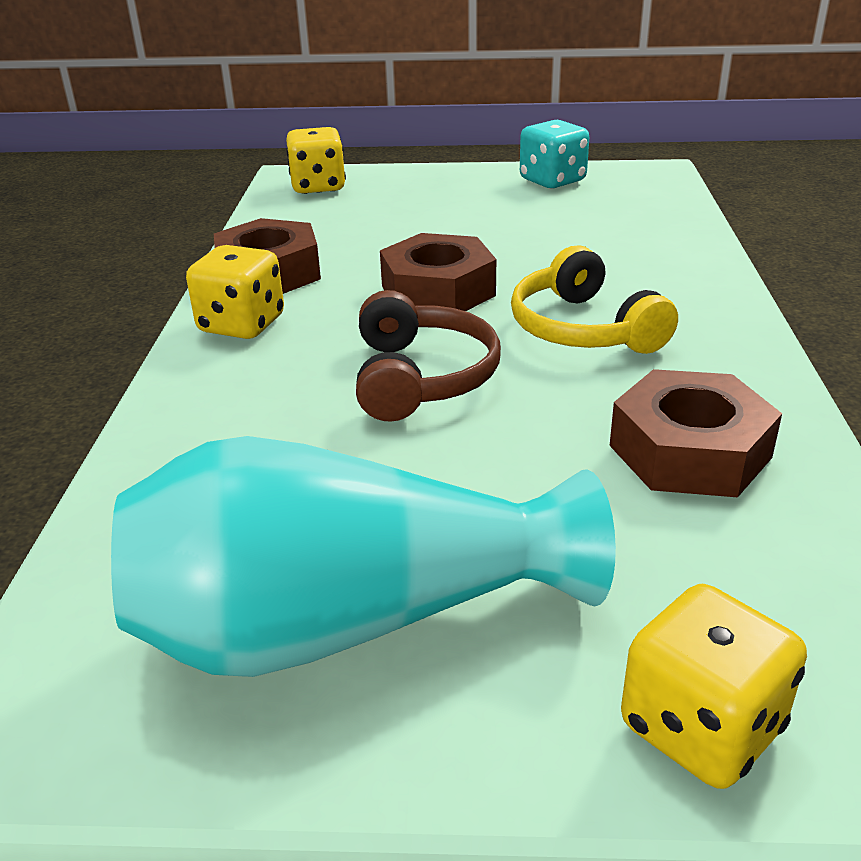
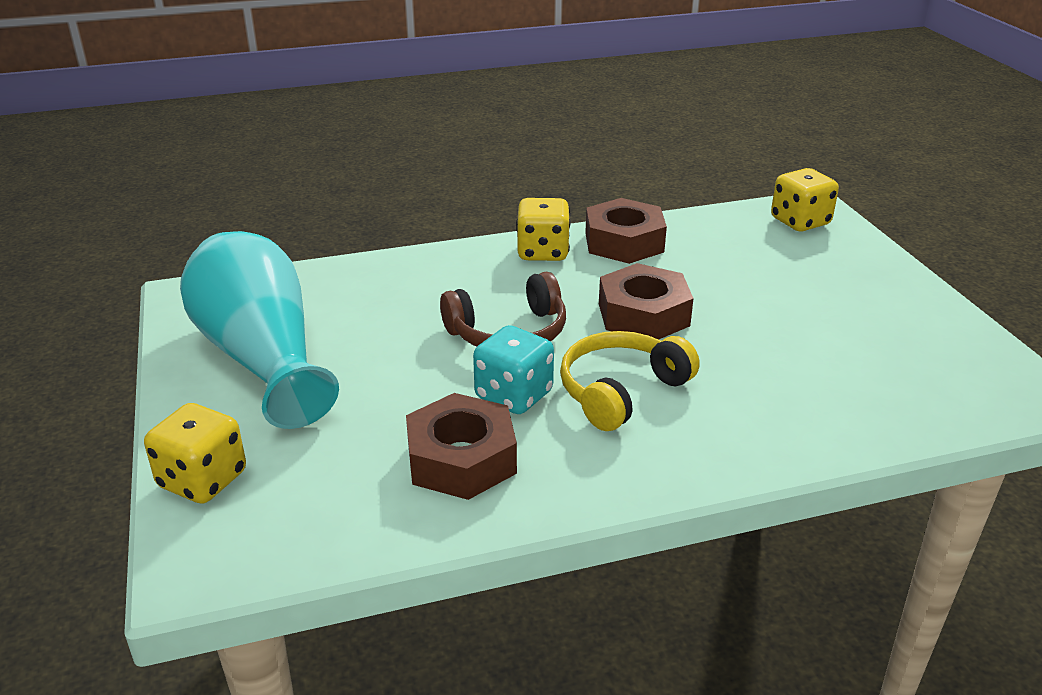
camera: 70 degrees right, 0 degrees up
turquoise dice [520,120,589,189] -> turquoise dice moved to [473,325,554,414]

